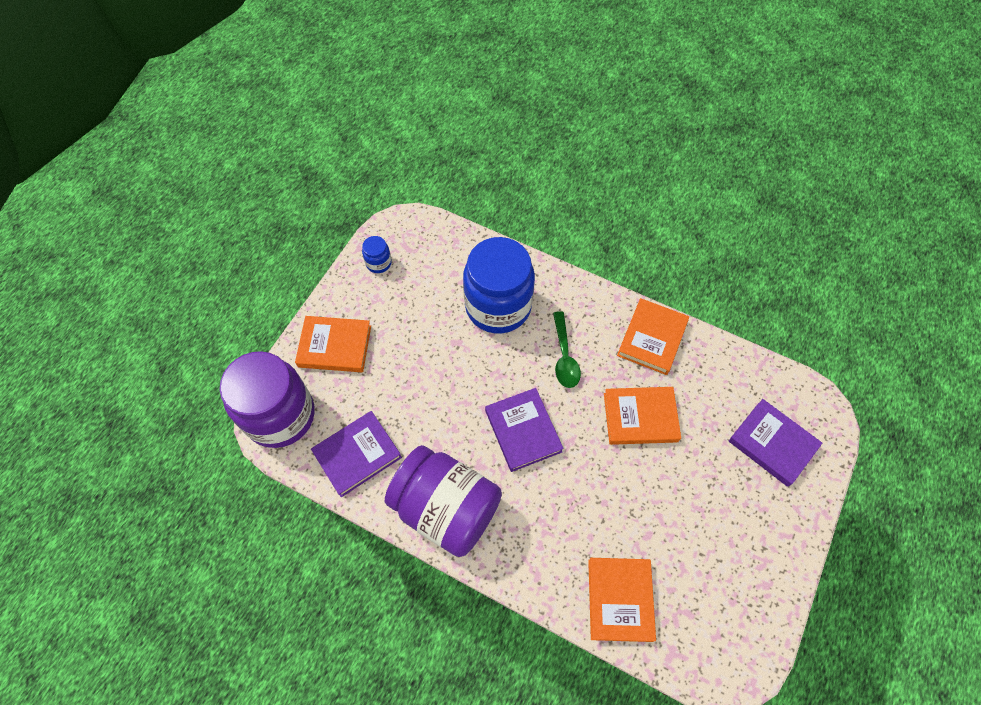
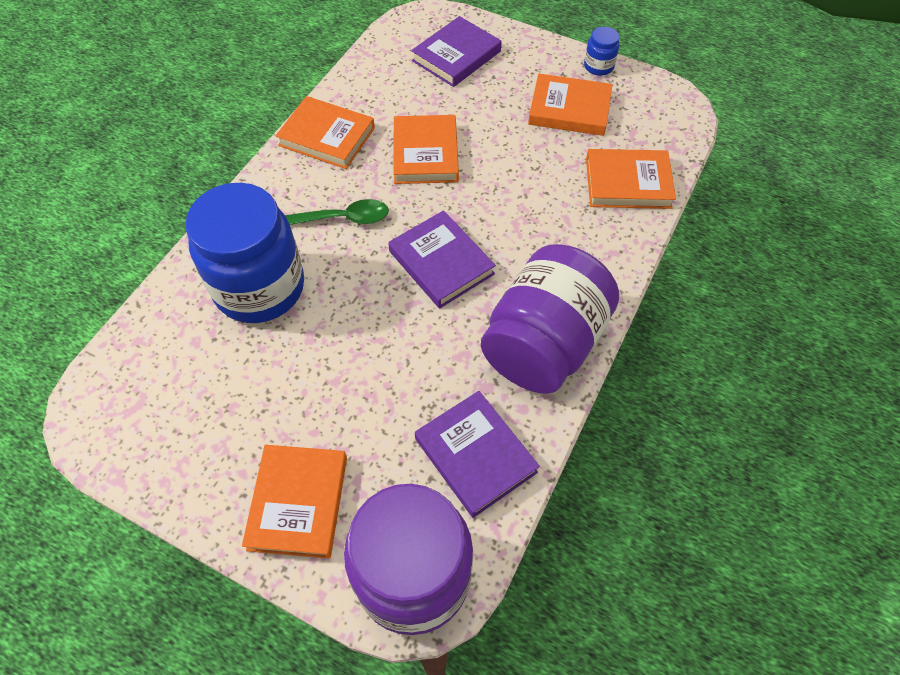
camera: 90 degrees left, 5 degrees down
blue jar [362,236,392,273] -> blue jar moved to [584,27,619,76]
purple book [485,388,564,472] -> purple book turned 75 degrees clockwise [388,210,496,309]
none -> orange book [528,74,612,136]

